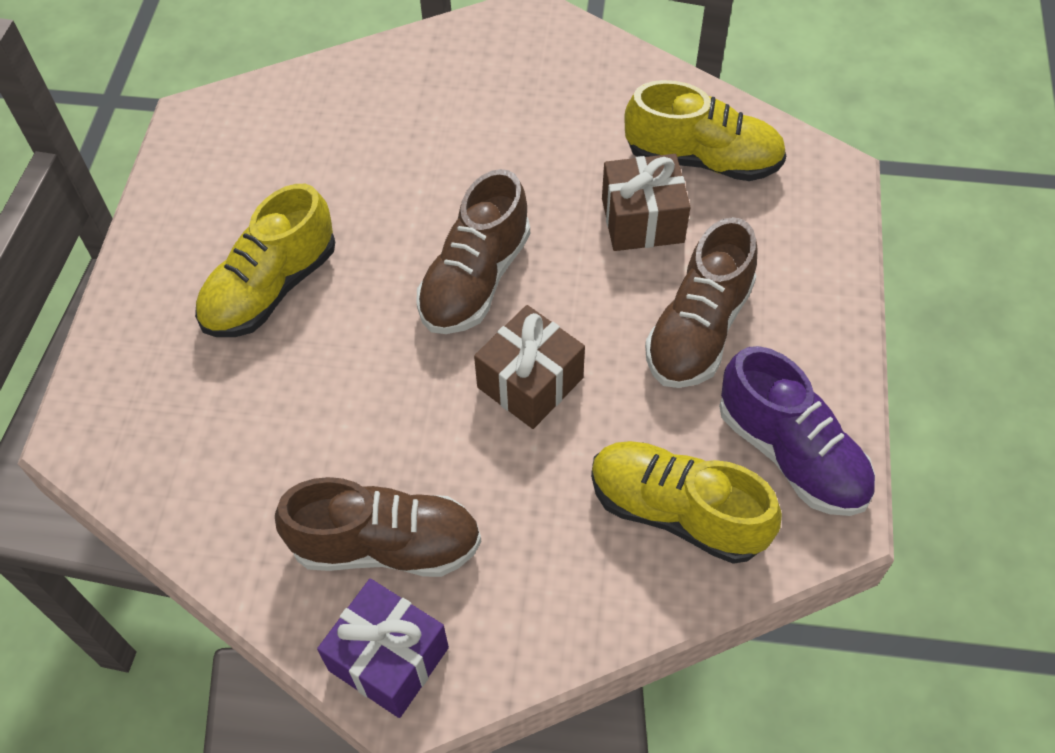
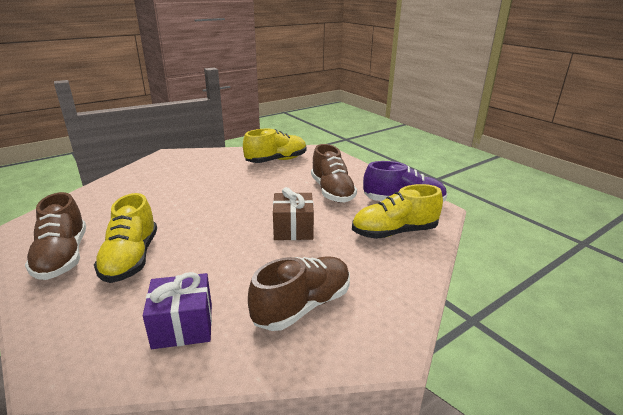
camera: 45 degrees left, 30 degrees down
purple gift [317,579,449,718] -> purple gift moved to [143,272,212,349]
brown shoe [416,169,530,334] -> brown shoe moved to [25,192,86,280]
brown gift [602,154,691,251] -> none

